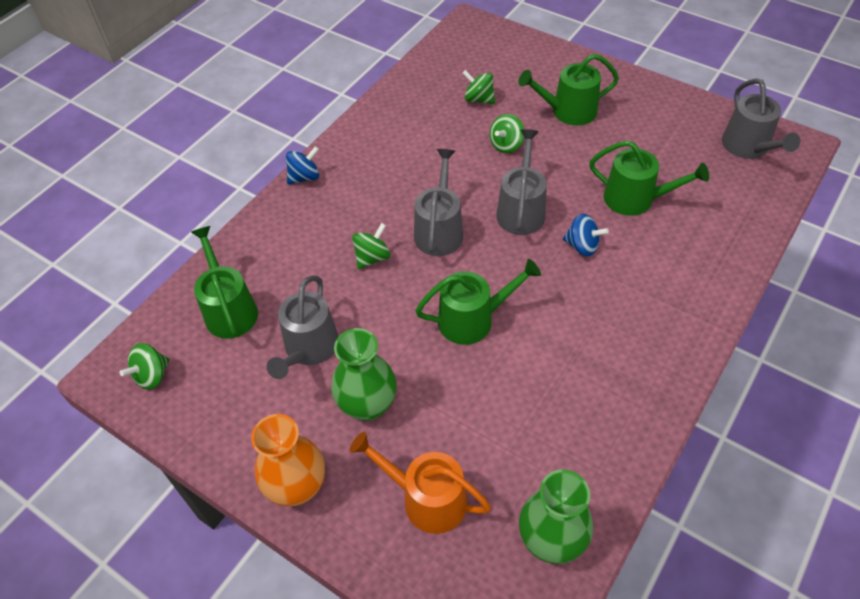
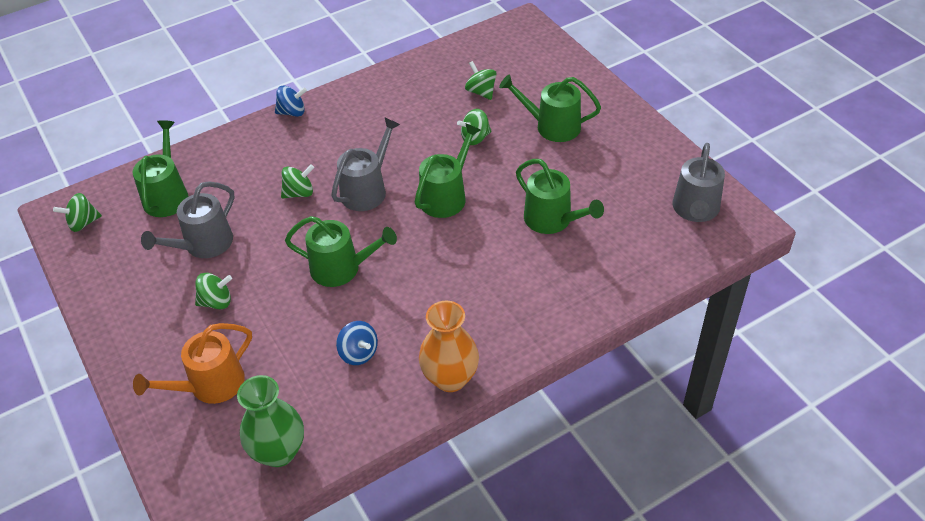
camera: 25 degrees right, 5 degrees down
orange vase [251,414,325,506] -> orange vase moved to [419,300,479,392]
green vase [331,328,397,421] -> green spinning top [195,273,232,309]
orange watering can [350,432,491,534] -> orange watering can turned 90 degrees counterclockwise [133,323,252,404]
grey watering can [496,129,547,235] -> green watering can [415,123,481,218]
blue spinning top [563,214,609,256] -> blue spinning top moved to [336,321,378,365]

